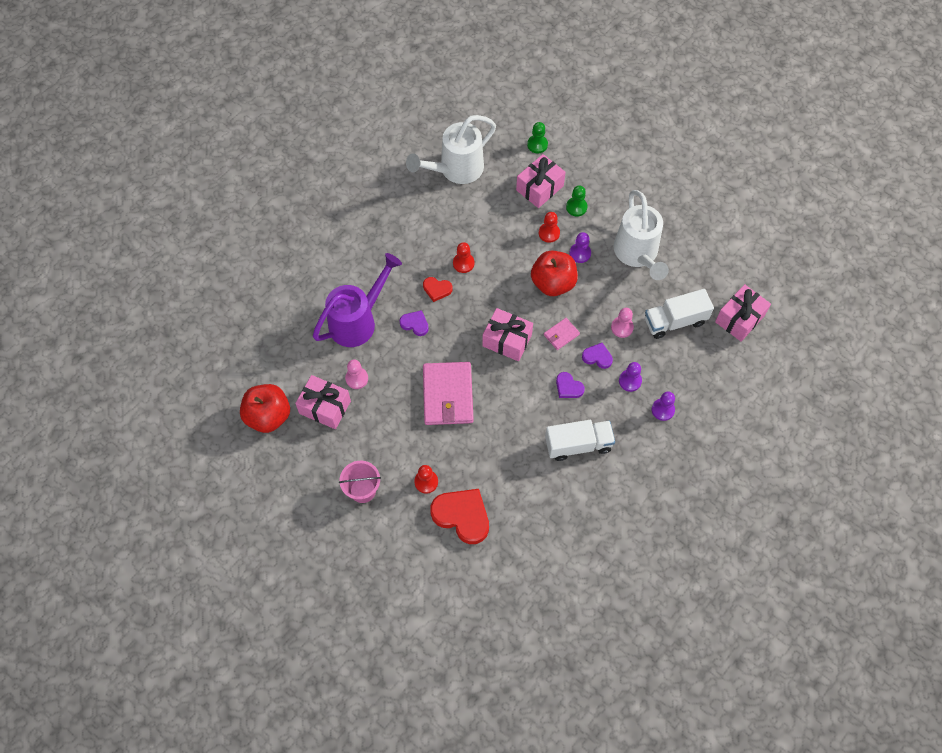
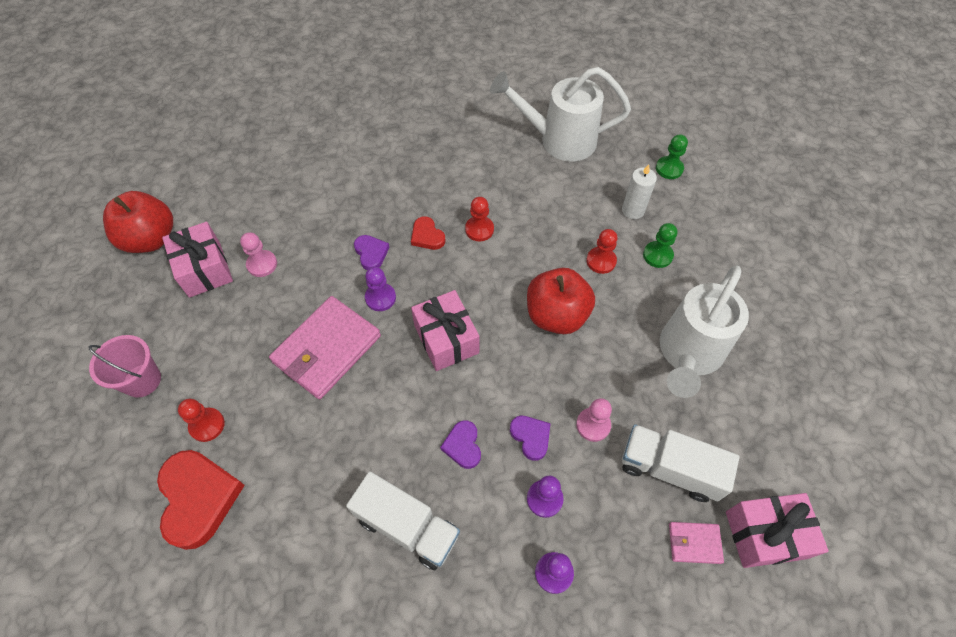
camera: 40 degrees right, 5 degrees down
purple watering can [313,253,402,347] -> none
pink gift [516,154,566,208] -> white candle [622,164,657,219]
pink wallet [544,318,580,350] -> pink wallet moved to [669,522,724,564]
purple pawn [569,232,591,263] -> purple pawn moved to [365,267,396,311]

